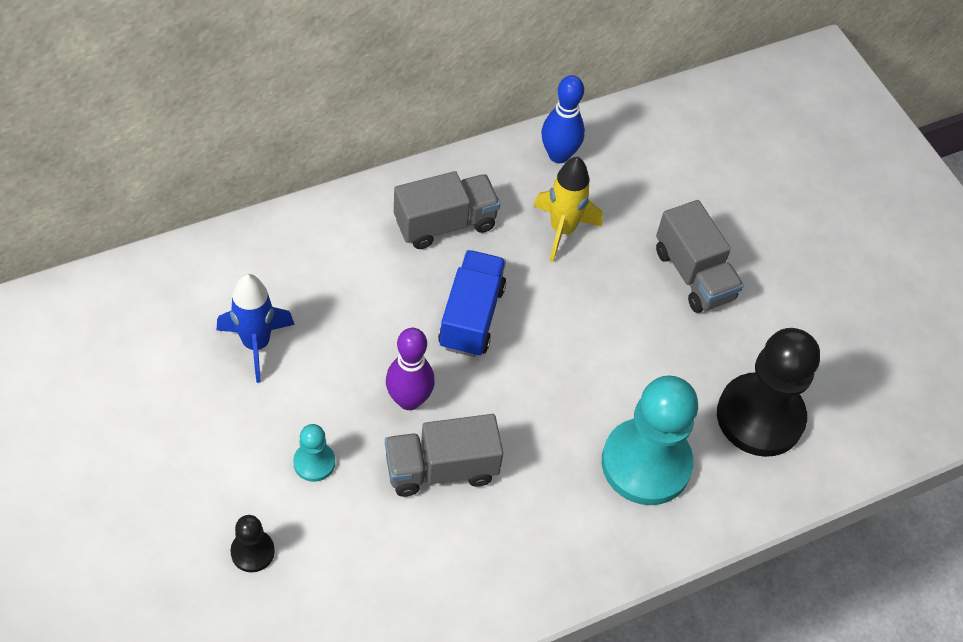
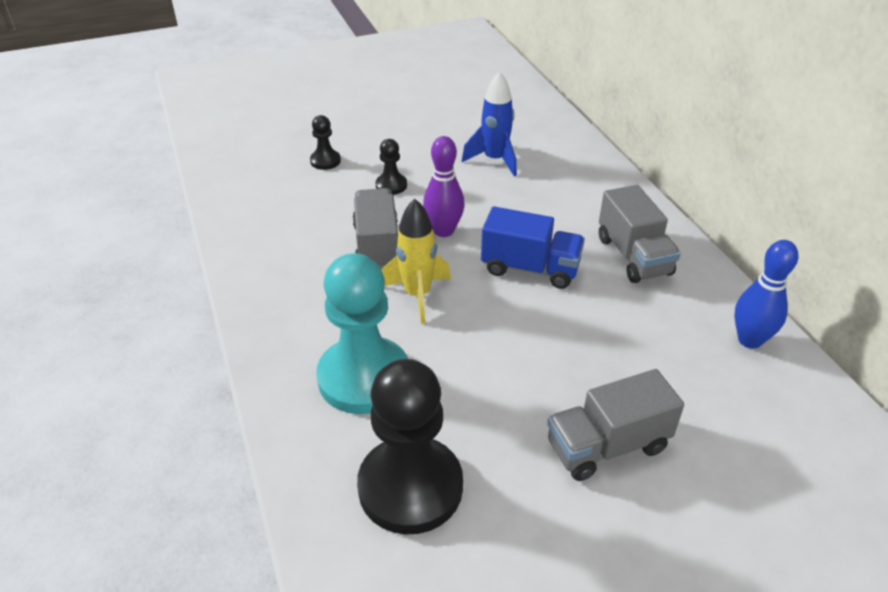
camera: 100 degrees right, 15 degrees down
turquoise pawn [293,424,335,482] -> black pawn [376,139,407,195]
yellow rocket [533,157,603,262] -> yellow rocket moved to [381,199,451,324]

